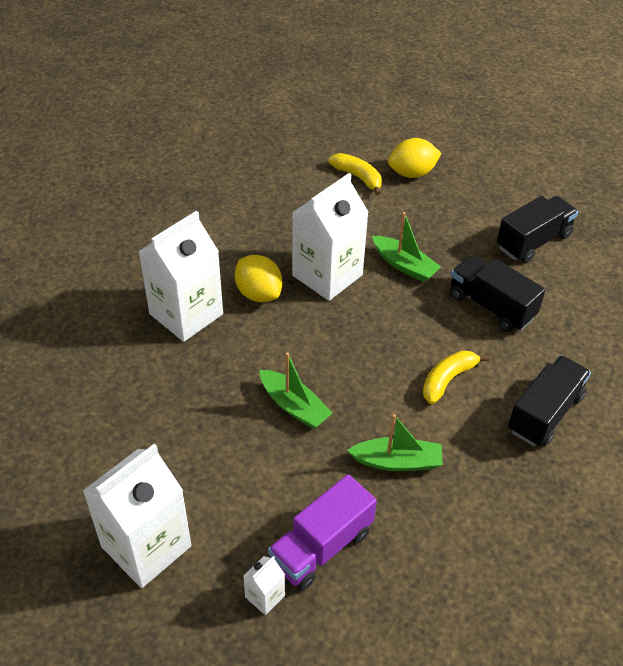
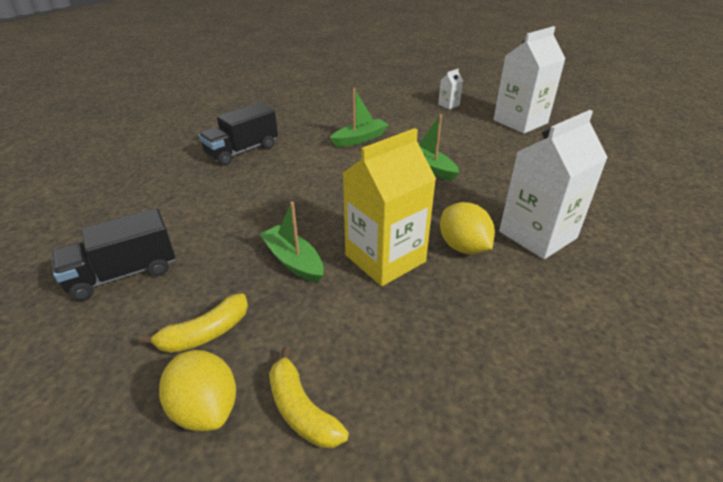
camera: 170 degrees left, 10 degrees down
purple truck [268,474,377,590] -> none
white carton [292,173,369,301] -> yellow carton [343,128,436,286]
green boat [347,414,443,471] -> green boat turned 135 degrees clockwise [330,88,389,147]
yellow lemon [388,138,442,178] -> yellow lemon turned 60 degrees clockwise [159,350,236,431]
yellow banana [423,350,489,404] -> yellow banana moved to [139,293,248,353]
black truck [450,255,545,332] -> none

